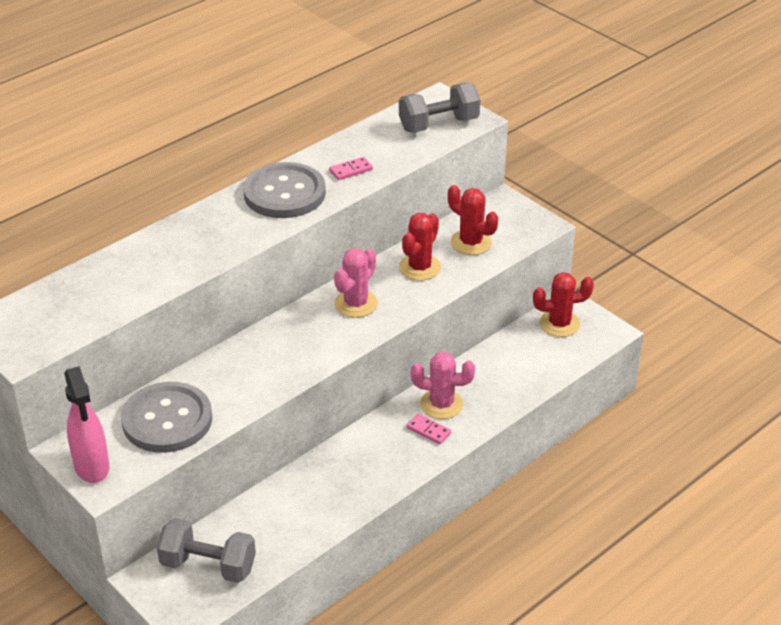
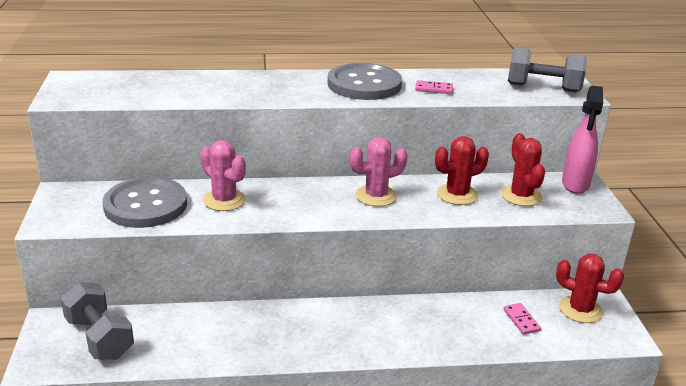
camera: 35 degrees right, 10 degrees down
pink spray bottle [64,366,109,483] -> pink spray bottle moved to [562,86,603,194]
pink domino [407,414,451,444] -> pink domino moved to [504,303,541,335]
pink cactus [411,351,475,419] -> pink cactus moved to [200,140,246,211]

